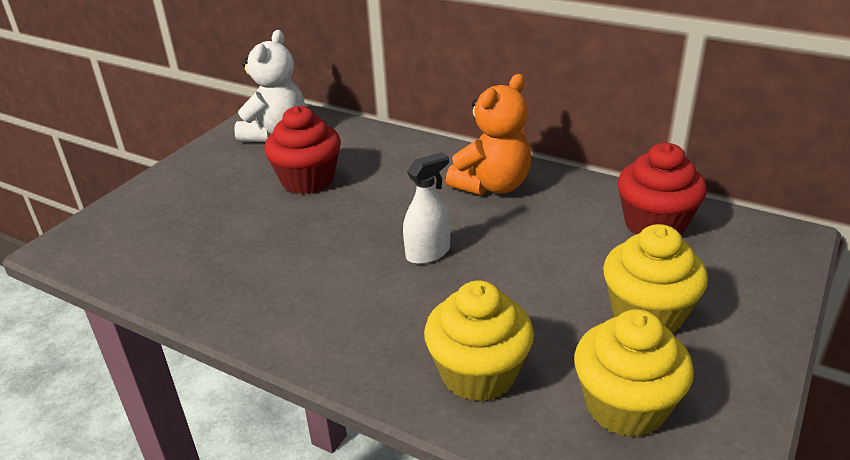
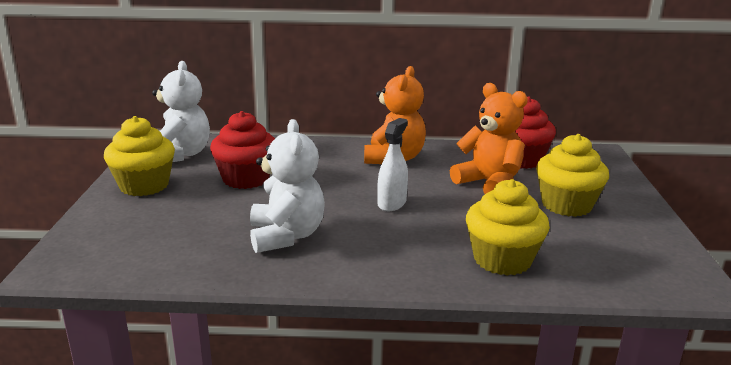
camera: 30 degrees left, 10 degrees down
yellow cupcake [574,309,694,438] -> yellow cupcake moved to [104,116,175,196]
none -> white teddy bear [250,119,325,253]
none -> orange teddy bear [450,83,528,194]

